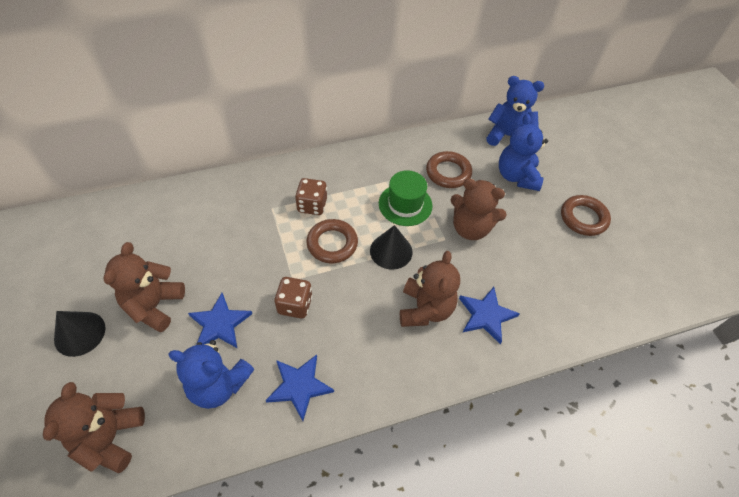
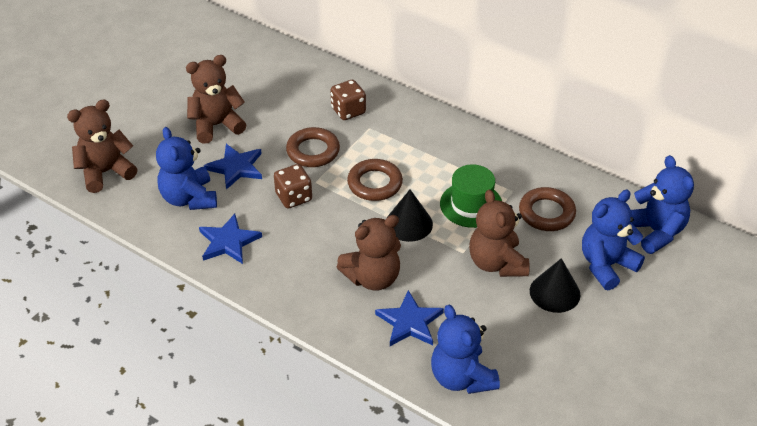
camera: 55 degrees right, 10 degrees down
black cone [54,311,106,357] -> black cone moved to [530,258,580,313]
brown dice [295,178,327,215] -> brown dice moved to [331,80,366,120]
brown ring [561,195,611,236] -> brown ring moved to [286,127,340,167]
none -> blue teddy bear [431,305,500,394]

